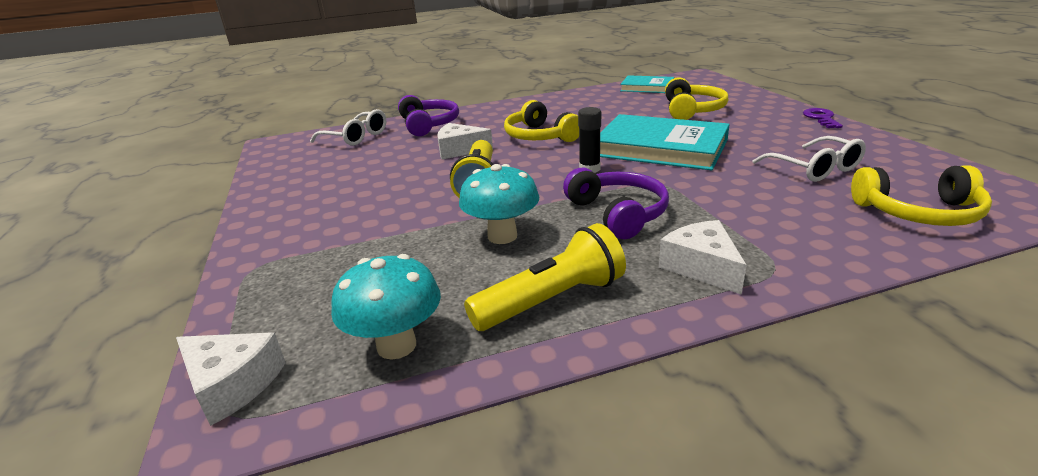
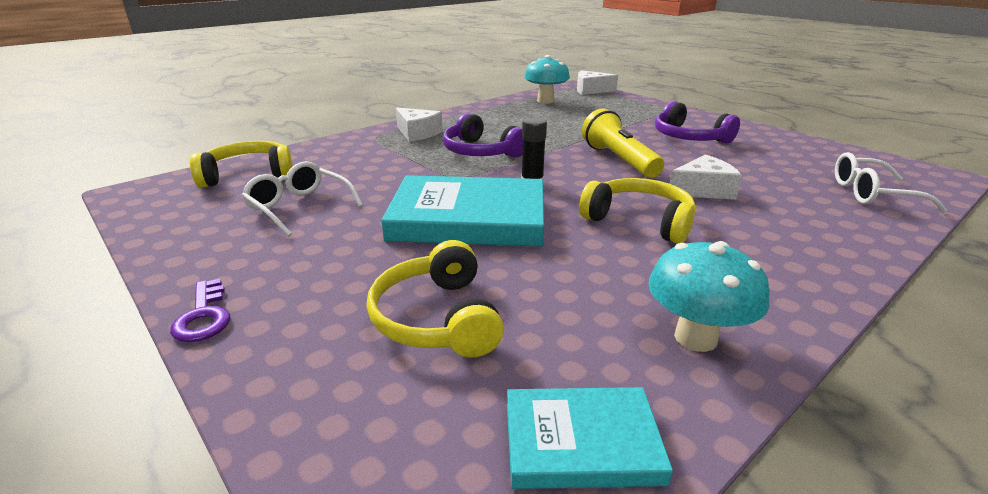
camera: 155 degrees right, 0 degrees up
purple headphones [398,95,459,136] -> purple headphones moved to [655,101,740,144]
turquoise mushroom [459,164,539,244] -> turquoise mushroom moved to [648,241,770,352]
yellow flashlight [464,223,626,331] -> none

